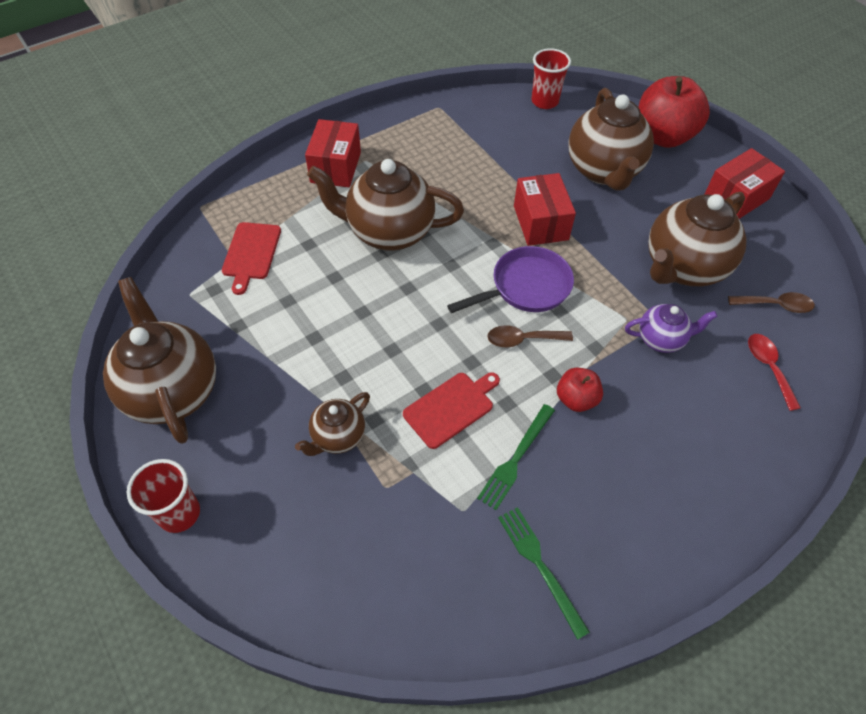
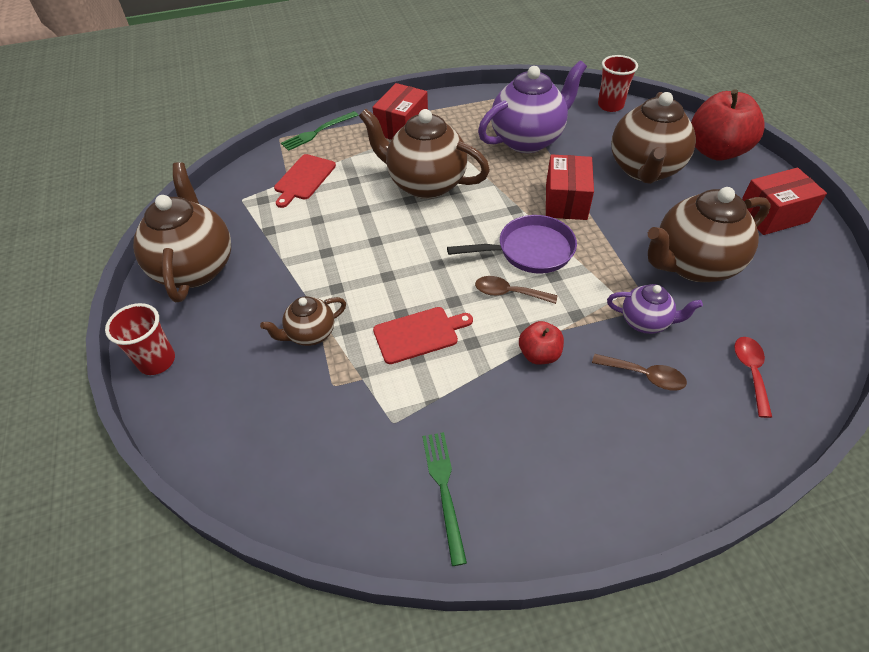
camera: 20 degrees right, 5 degrees down
green fork [477,404,555,510] -> green fork moved to [281,111,358,151]
brown spoon [728,292,815,313] -> brown spoon moved to [592,354,687,391]
none -> purple teapot [478,60,587,153]

